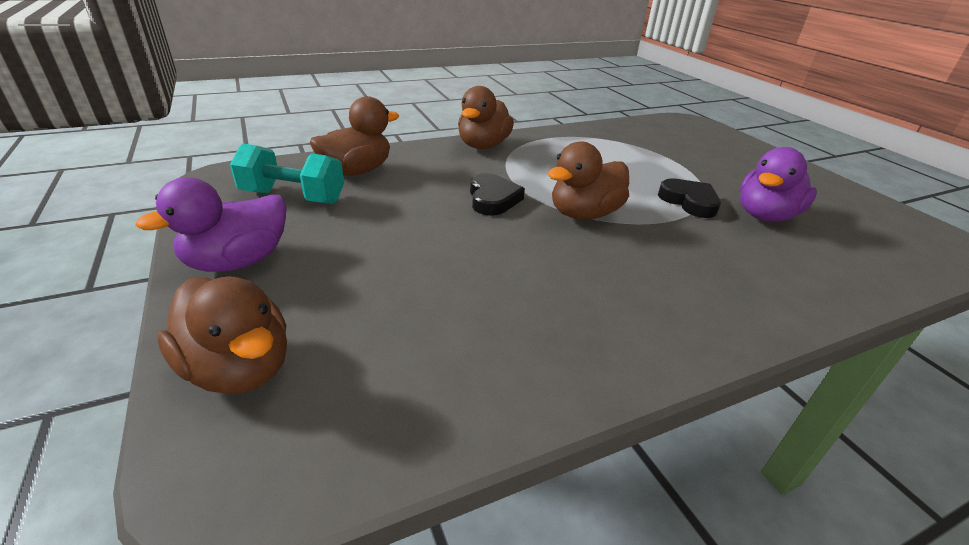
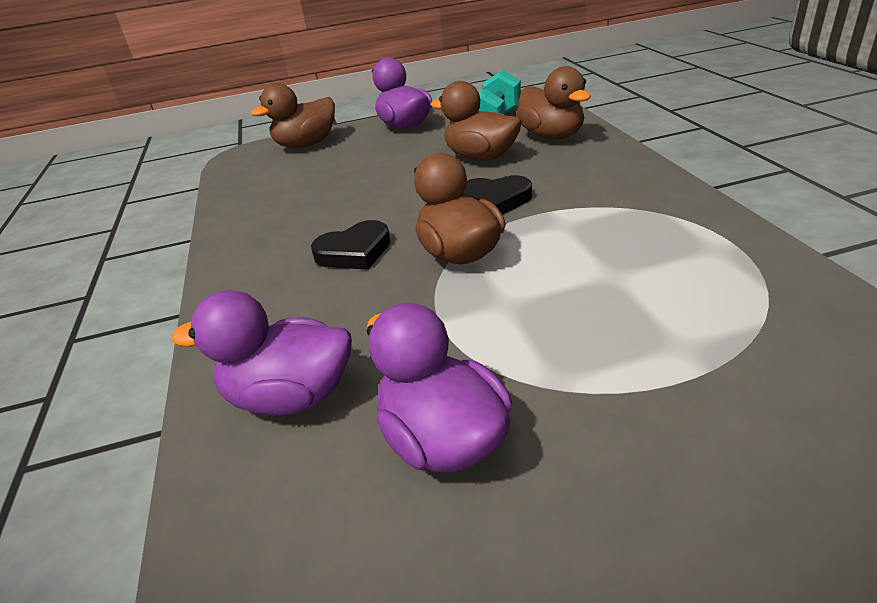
camera: 105 degrees right, 0 degrees up
brown duck [458,86,514,149] -> brown duck moved to [430,81,522,161]
black heart [658,178,721,218] -> black heart moved to [311,220,391,270]
none -> purple duck [171,290,352,415]

